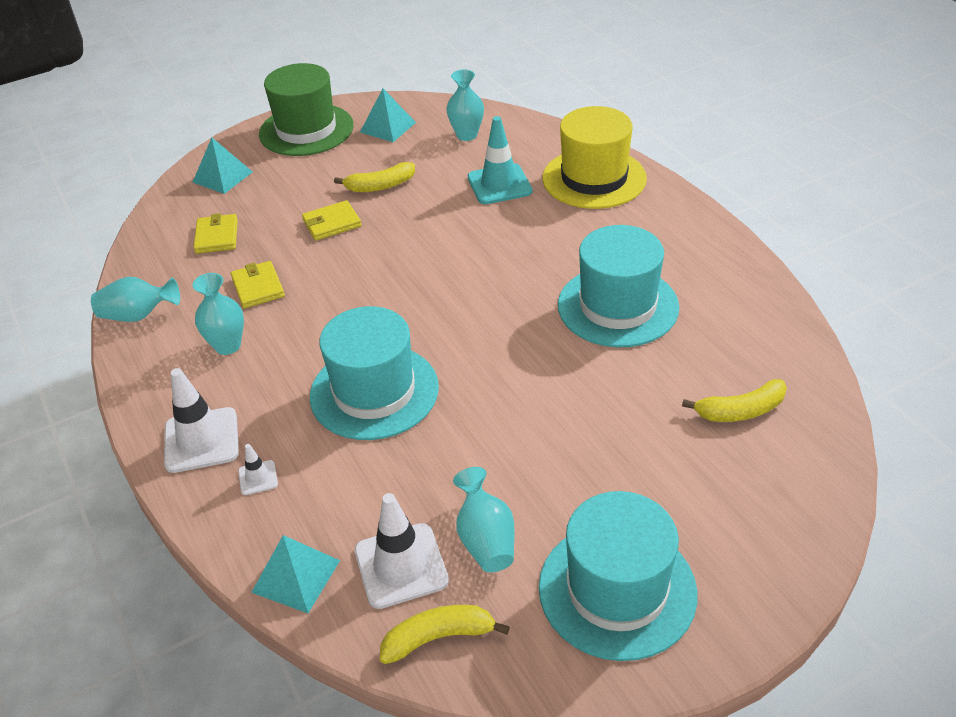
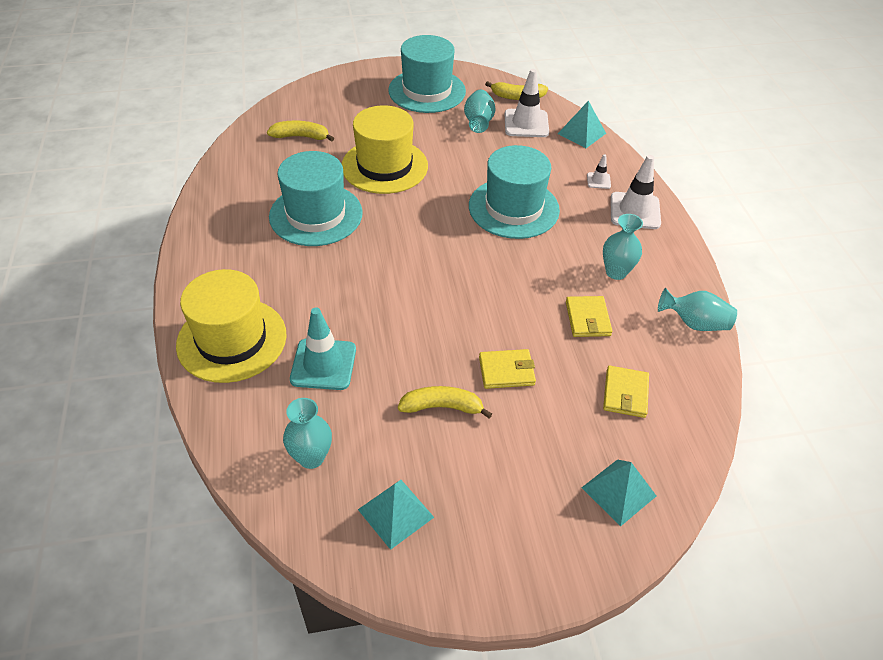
camera: 165 degrees left, 5 degrees up
green hat [259,63,354,156] -> none
none -> yellow hat [342,105,428,194]

